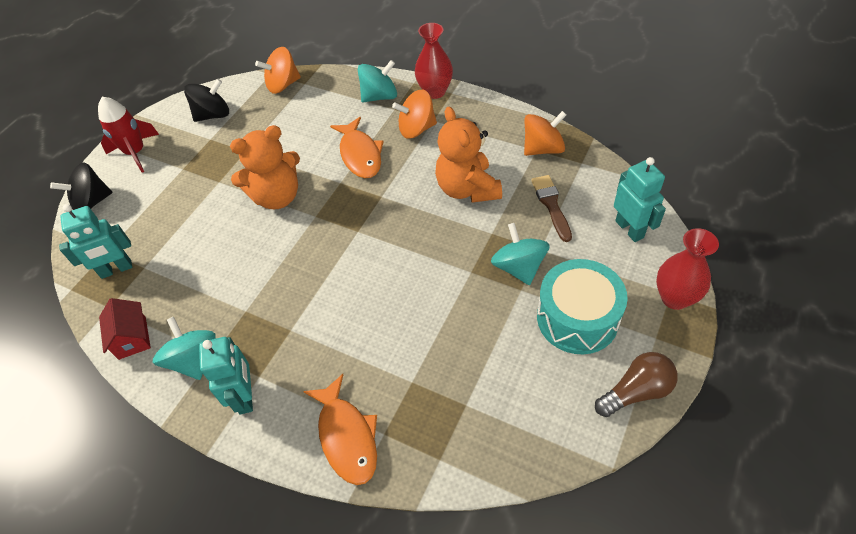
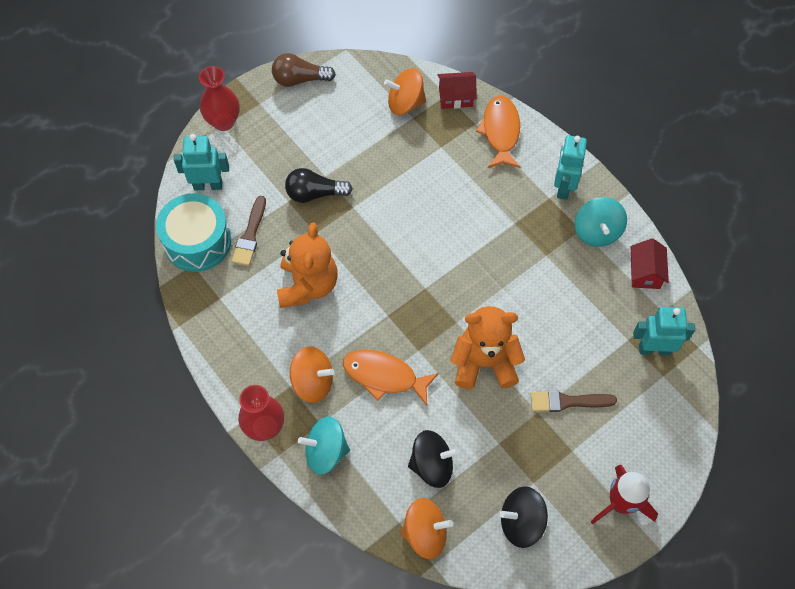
camera: 160 degrees left, 10 degrees up
black spinning top [50,162,113,210] -> black spinning top moved to [408,430,459,488]
orange fish [330,117,384,178] -> orange fish turned 75 degrees counterclockwise [343,349,439,406]
turquoise spinning top [491,223,550,285] -> black light bulb [285,168,353,203]
orange spinning top [524,111,566,156] -> orange spinning top moved to [384,68,426,115]
turquoise drum [537,259,628,354] -> turquoise drum moved to [156,193,231,272]
turquoise robot [614,157,666,242] -> turquoise robot turned 90 degrees clockwise [174,134,229,190]
none -> red house [437,72,477,109]
none -> brown brush [531,391,617,412]

